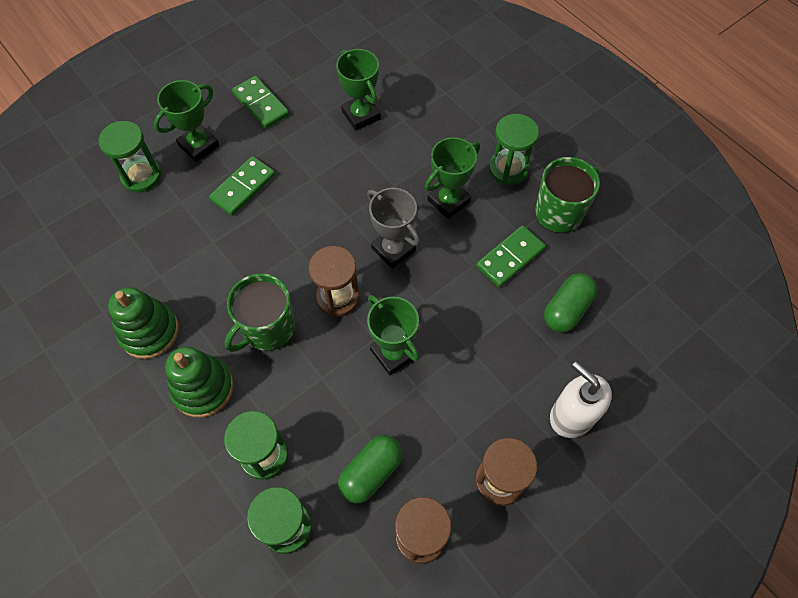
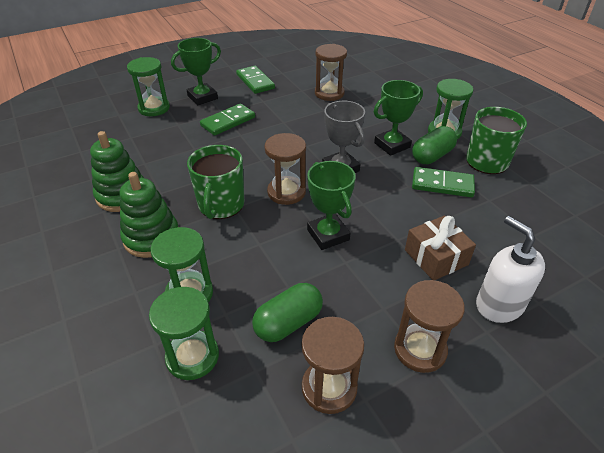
camera: 10 degrees right, 20 degrees down
green mug [225,274,295,352] -> green mug turned 45 degrees counterclockwise [187,145,244,219]
green trophy [336,49,381,131] -> brown hourglass [315,44,347,101]
green domino [476,225,546,288] -> green domino turned 45 degrees clockwise [412,167,475,197]
green capsule [544,273,597,332] -> green capsule moved to [412,126,457,164]
none -> brown gift [405,216,476,280]

